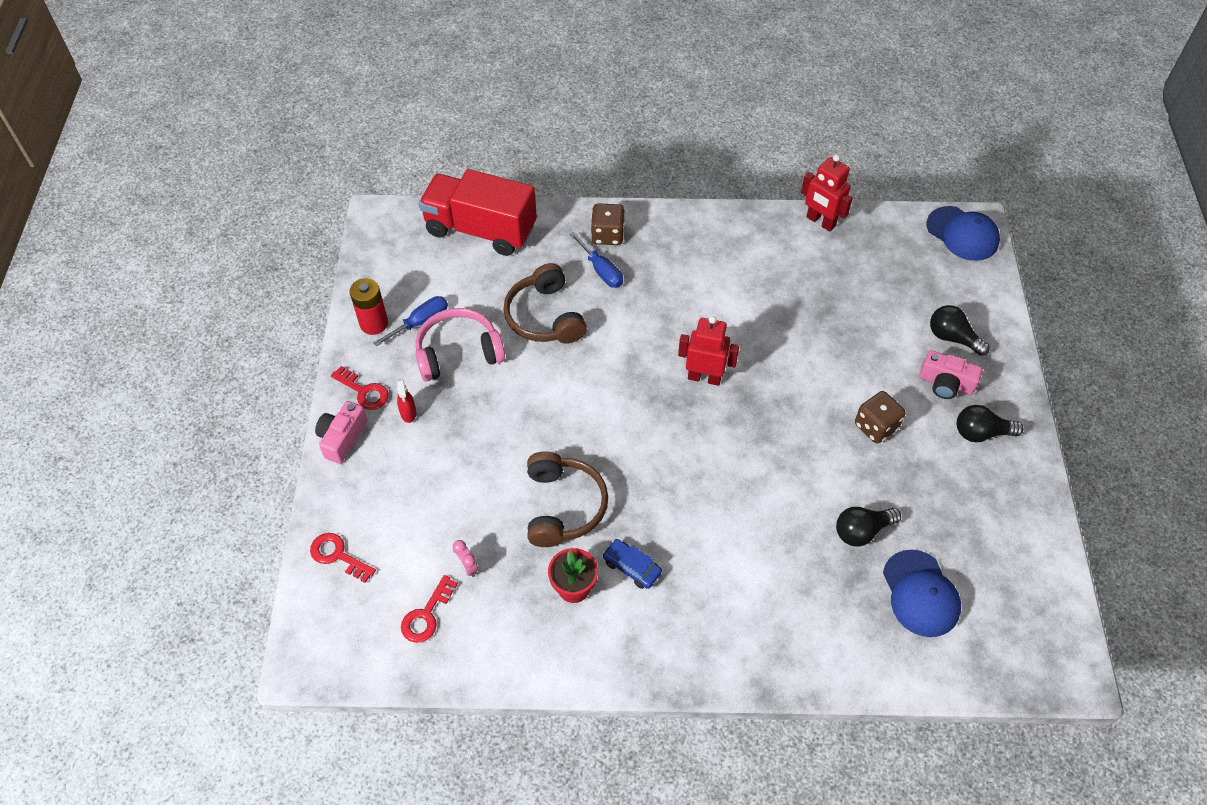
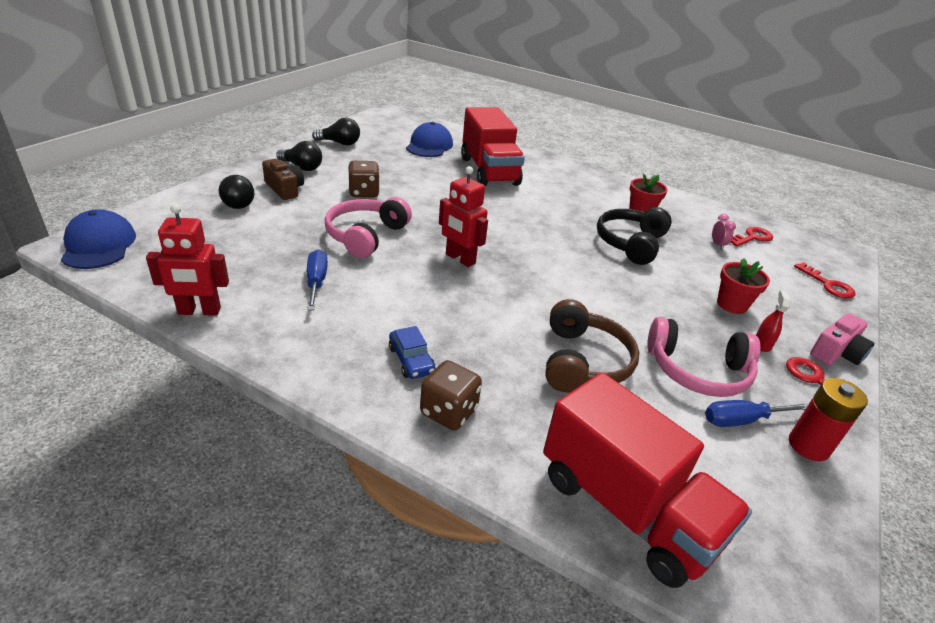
camera: 155 degrees left, 20 degrees down
brown headphones [527,451,608,547] -> black headphones [597,207,672,265]
blue screwdriver [570,232,623,288] -> blue screwdriver moved to [307,250,328,310]
blue car [603,539,662,589] -> blue car moved to [389,326,436,379]
red robot [801,154,853,232] -> red robot turned 105 degrees clockwise [146,204,229,316]
black light bulb [836,507,901,547] -> black light bulb moved to [312,118,360,145]
pink camera [919,350,983,399] -> brown camera [262,159,304,200]
none -> pink headphones [325,197,412,258]
none -> red truck [461,107,525,186]
none -> red flower pot [717,258,770,314]

